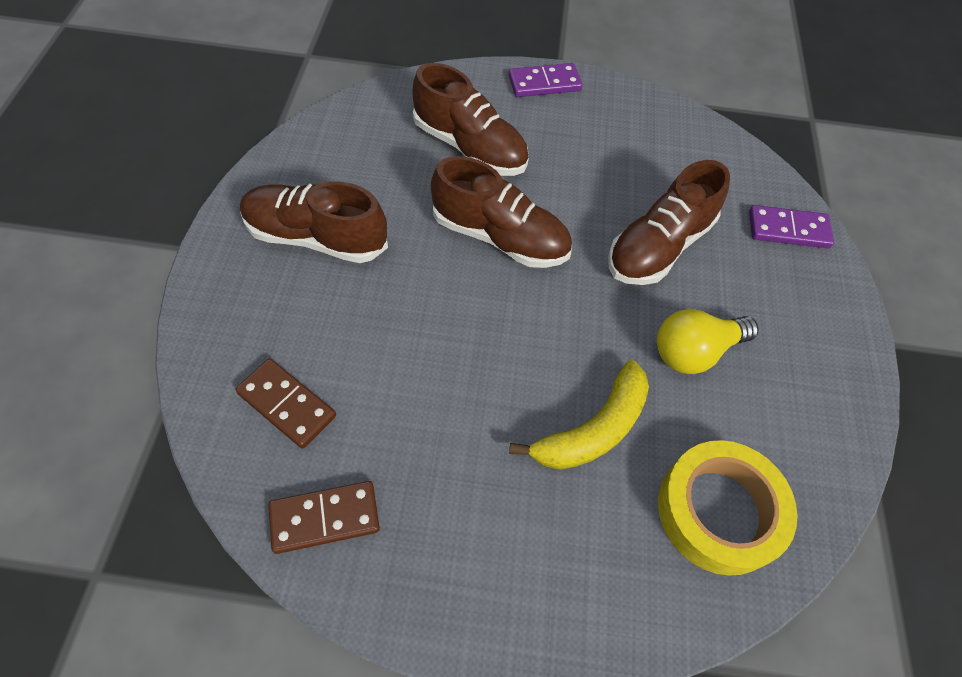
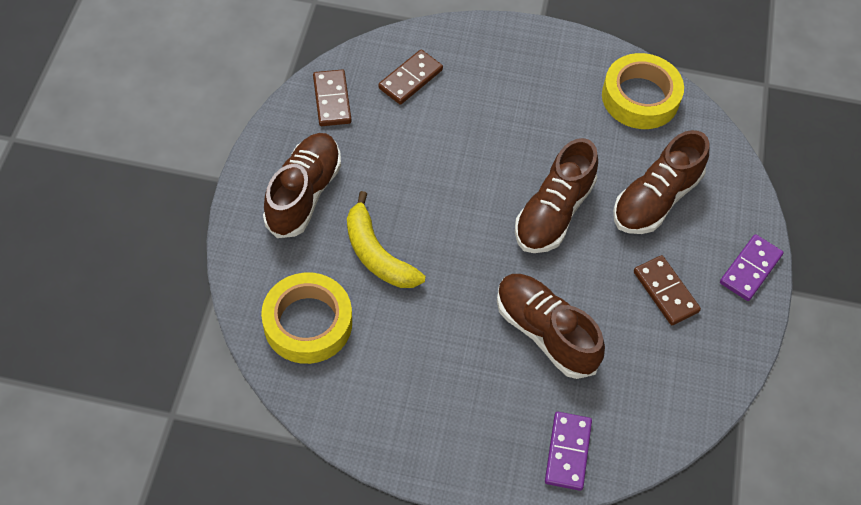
camera: 95 degrees right, 0 degrees up
brown shoe [240,181,388,263] -> brown shoe moved to [263,133,341,238]
purple domino [509,63,583,97] -> purple domino turned 45 degrees clockwise [720,234,784,301]
yellow light bulb [657,309,759,374] -> none
none -> yellow tape [602,53,684,129]
none -> brown domino [634,255,701,325]

